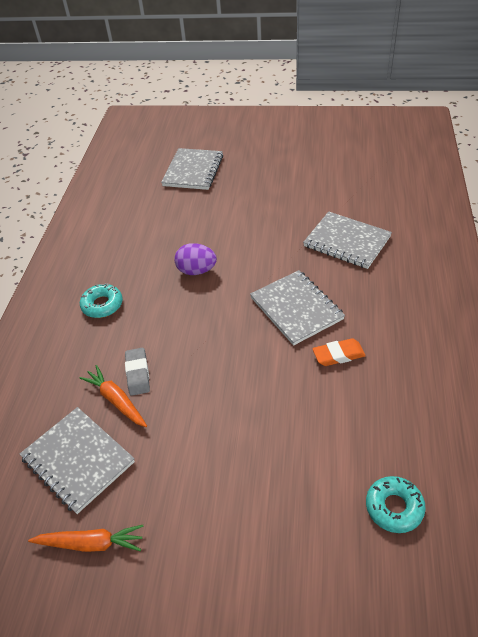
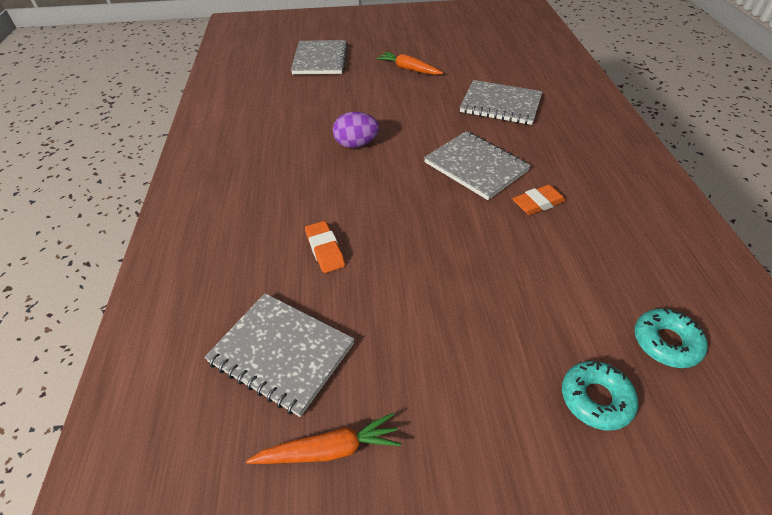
camera: 15 degrees left, 0 degrees up
orange carrot [79,365,147,427] -> orange carrot moved to [376,52,443,75]
turquoise donut [80,283,123,318] -> turquoise donut moved to [562,361,638,431]
grey eraser [125,348,150,396] -> orange eraser [305,221,345,273]

